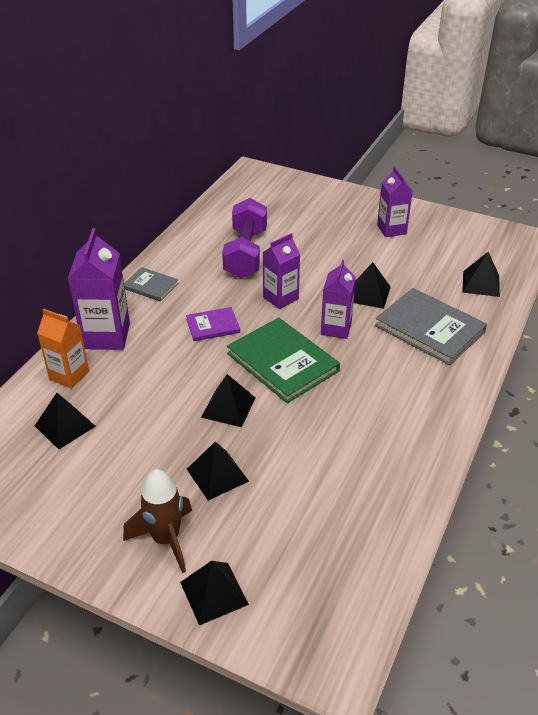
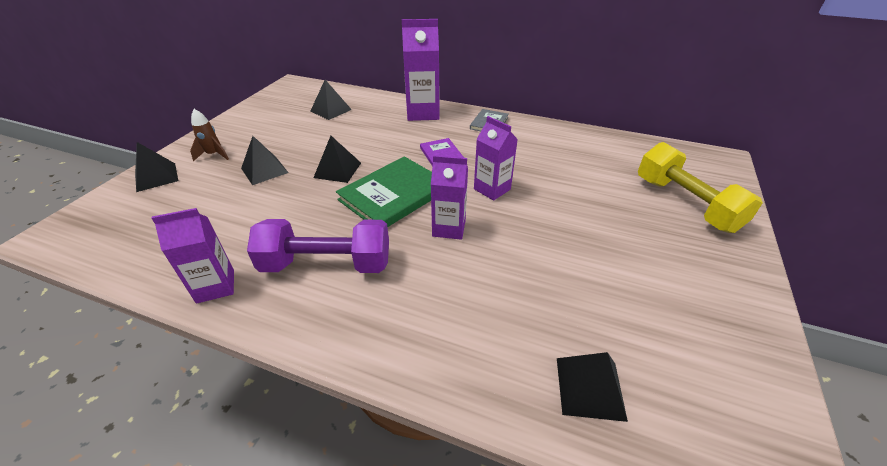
camera: 85 degrees right, 0 degrees up
orange carton [37,309,89,388] -> none
brown rocket [123,469,192,573] -> brown rocket [190,109,229,161], size x0.66
purple dumbbell [222,198,267,278] -> purple dumbbell moved to [247,219,389,273]
black pyramid [353,262,391,309] -> none
grey book [375,288,487,365] -> none
purple carton [377,166,413,237] -> purple carton moved to [152,208,234,304]
none -> yellow dumbbell [638,142,763,233]

